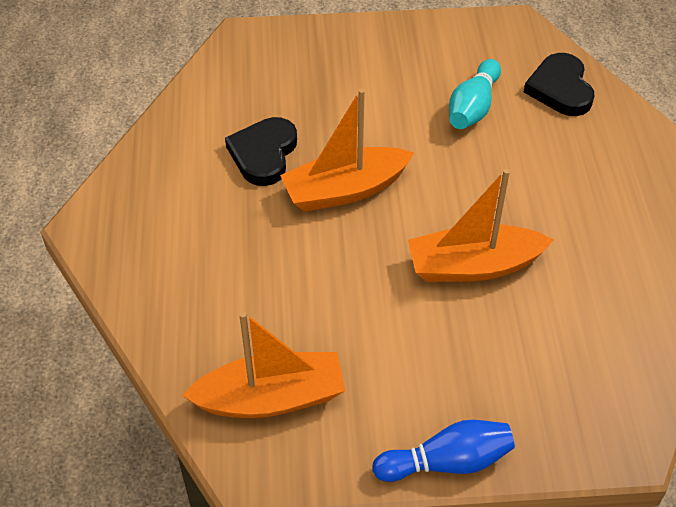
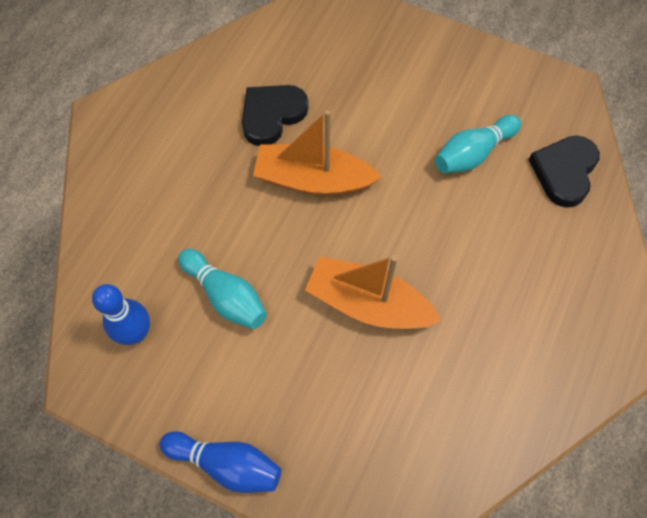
camera: 30 degrees right, 15 degrees up
orange boat [182,311,345,418] -> blue bowling pin [92,284,150,345]
none -> turquoise bowling pin [178,249,267,329]

